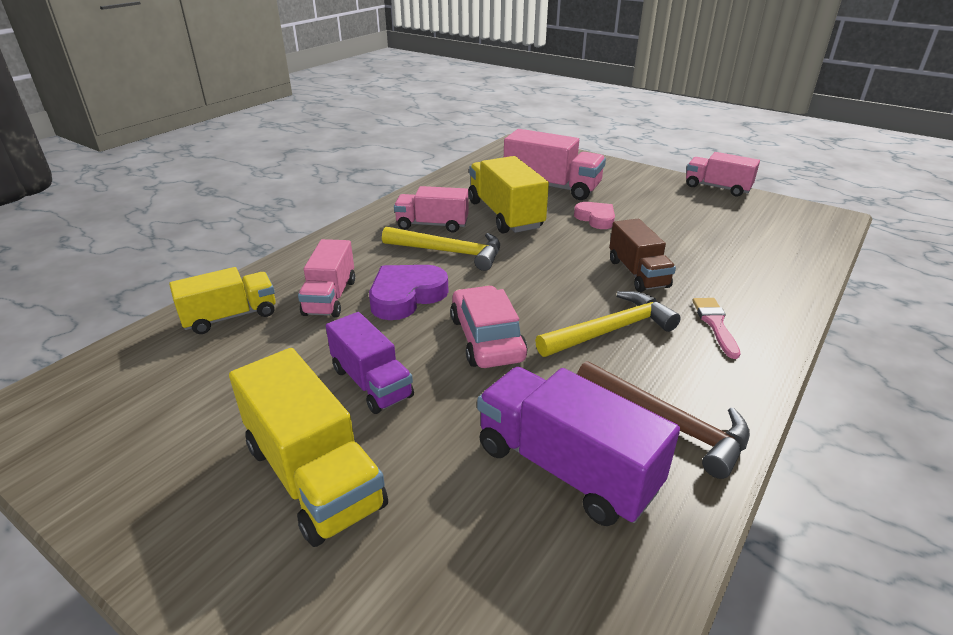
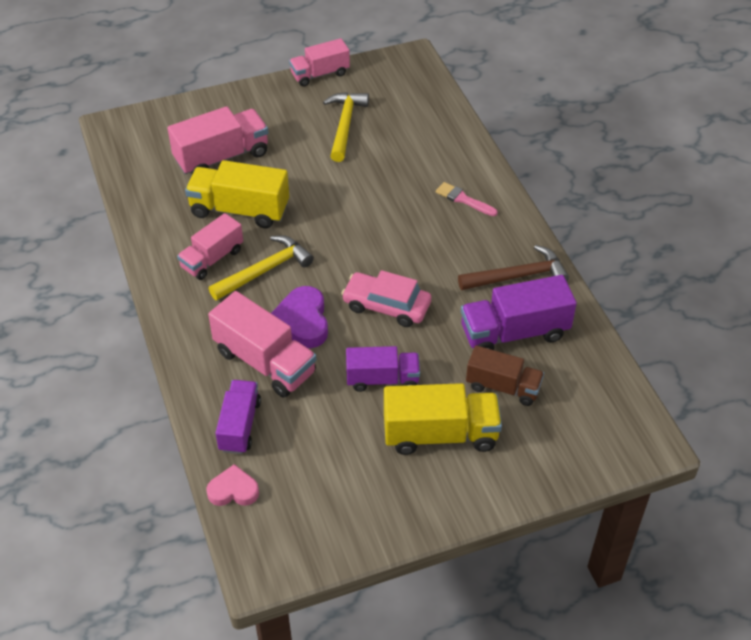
camera: 55 degrees left, 15 degrees up
yellow truck [169,267,276,334] -> purple truck [215,380,261,454]
pink truck [298,239,355,317] -> pink truck [208,291,317,398], size x1.51
yellow hammer [535,291,681,357] -> yellow hammer moved to [323,92,369,162]
pink heart [574,202,615,229] -> pink heart moved to [206,464,259,506]
brown truck [609,219,676,292] -> brown truck moved to [466,345,544,406]

